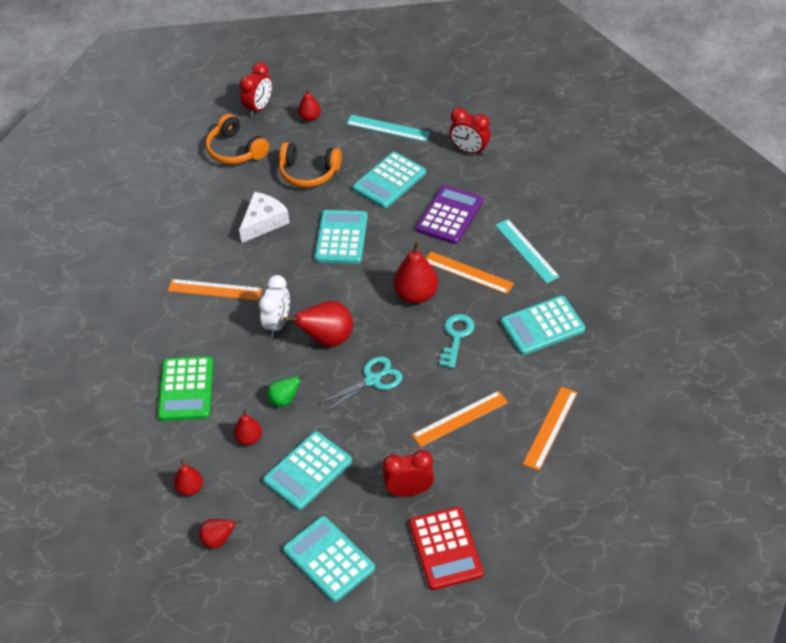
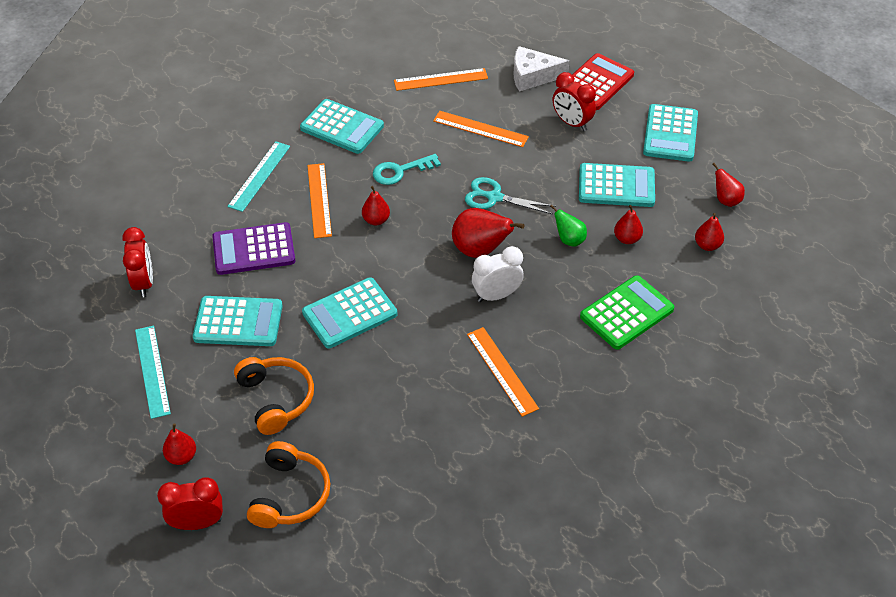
camera: 130 degrees left, 0 degrees up
white cheese [239,192,290,243] -> white cheese moved to [514,46,570,92]
red pear [393,242,438,304] -> red pear [362,186,390,225], size x0.58

